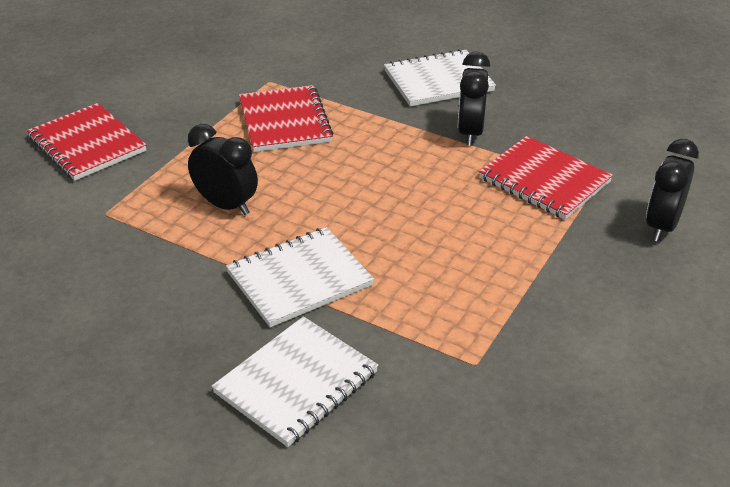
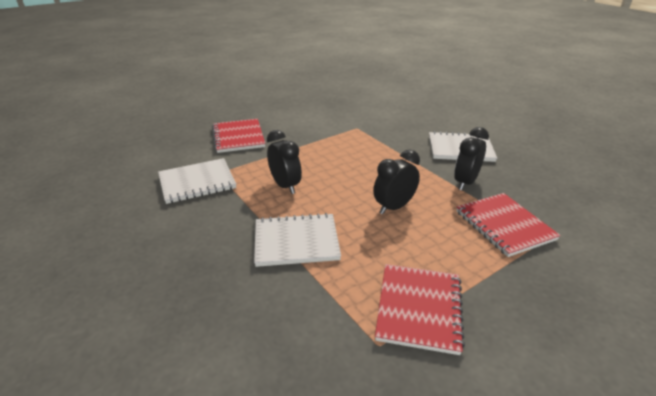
camera: 25 degrees right, 5 degrees down
white notebook [212,316,379,447] -> white notebook moved to [158,158,236,204]
red notebook [239,85,333,152] -> red notebook moved to [375,264,465,355]
black clock [646,139,699,242] -> black clock moved to [373,150,420,215]

